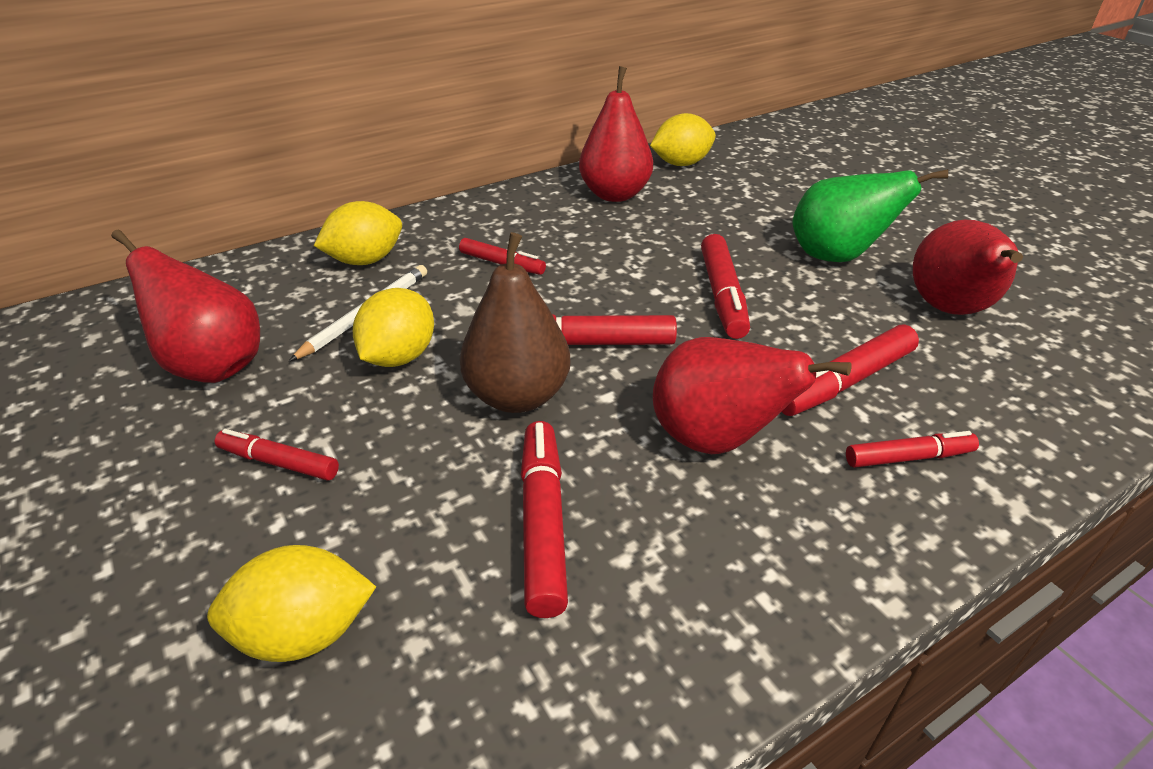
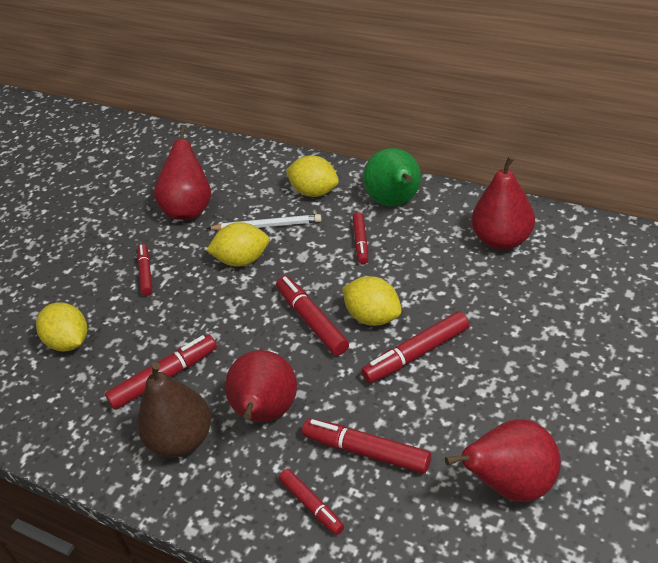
camera: 65 degrees right, 5 degrees up
brown pear [460,232,571,413] -> brown pear moved to [137,363,211,457]
yellow lemon [650,113,716,166] -> yellow lemon moved to [342,276,402,326]
green pear [792,169,948,262] -> green pear moved to [363,148,421,206]

